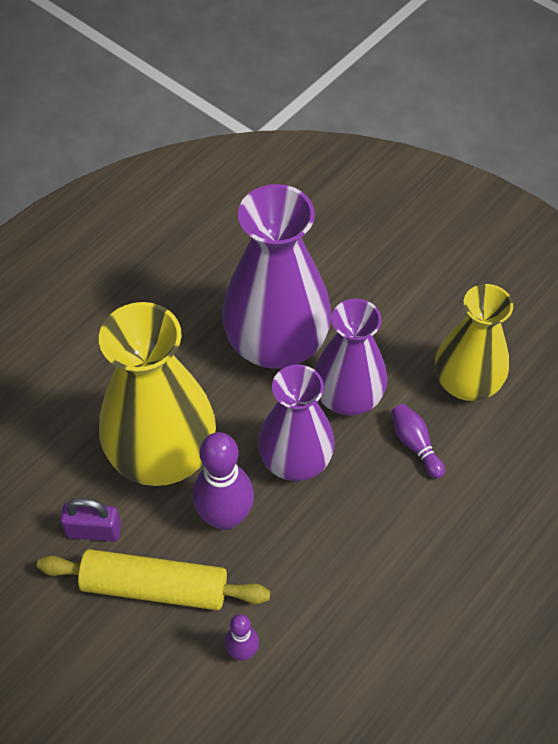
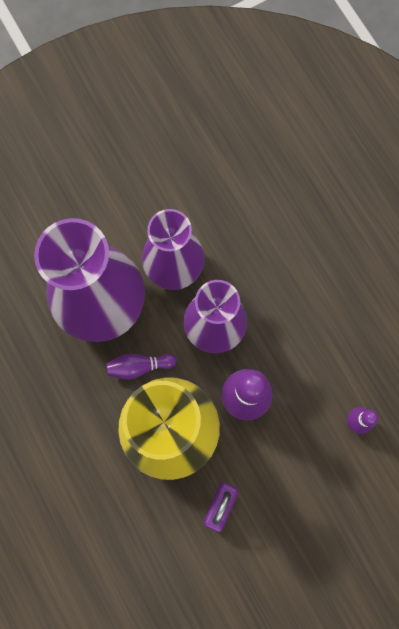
camera: 70 degrees left, 20 degrees up
yellow rolling pin [37,549,270,610] -> none
purple bowling pin [391,404,445,478] -> purple bowling pin moved to [107,354,177,380]
yellow vase [435,284,513,401] -> none

